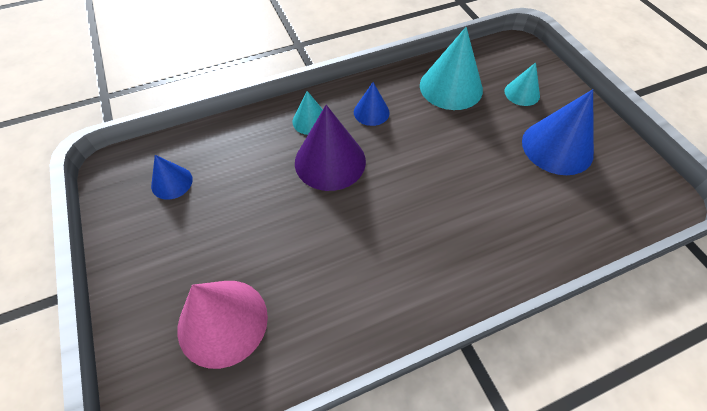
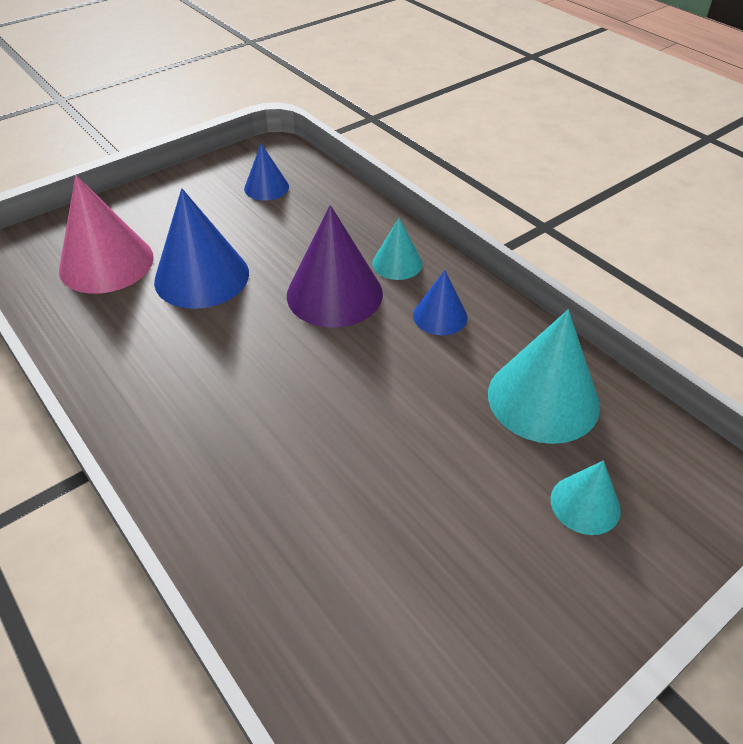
camera: 75 degrees right, 10 degrees down
blue cone [522,89,594,175] -> blue cone moved to [154,188,249,309]

